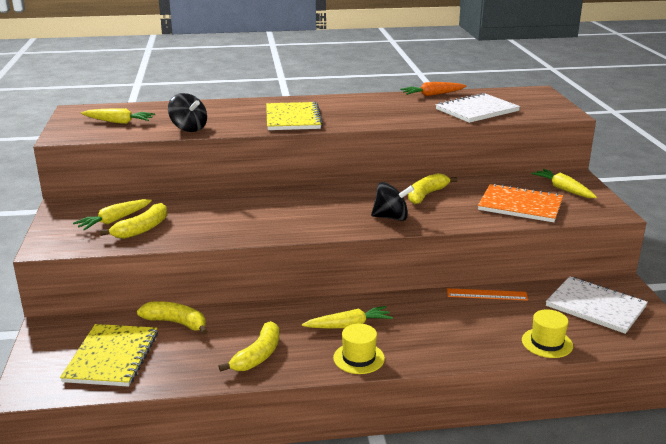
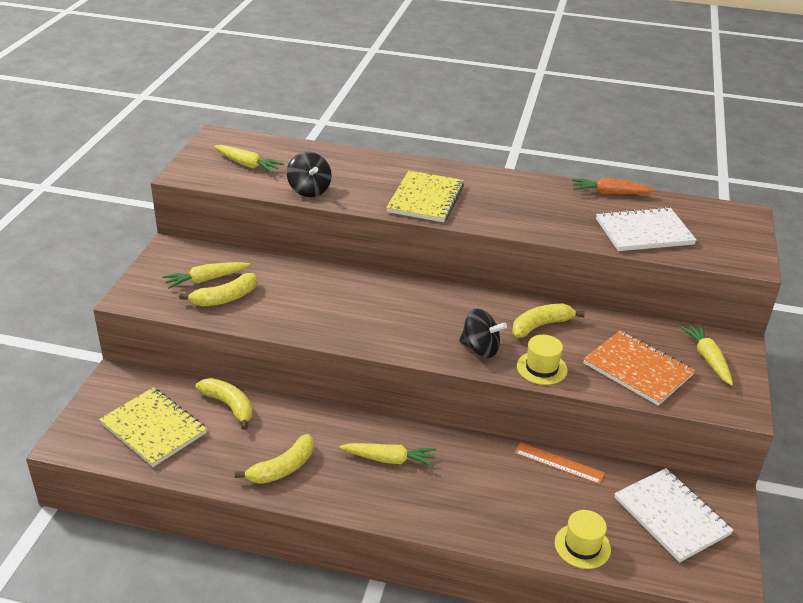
camera: 20 degrees right, 10 degrees up
yellow notebook [60,324,158,387] -> yellow notebook turned 75 degrees counterclockwise [99,387,207,467]
yellow hat [333,324,385,374] -> yellow hat moved to [517,335,567,385]

